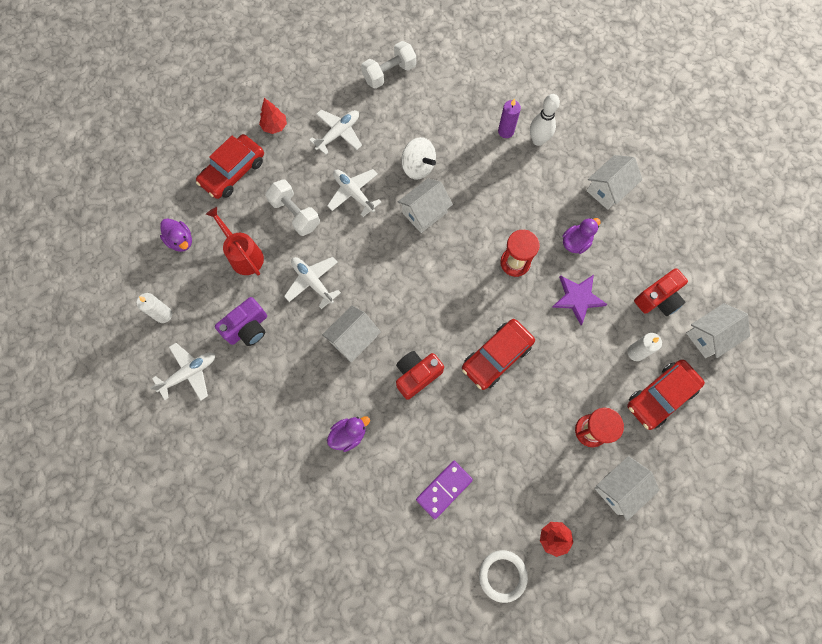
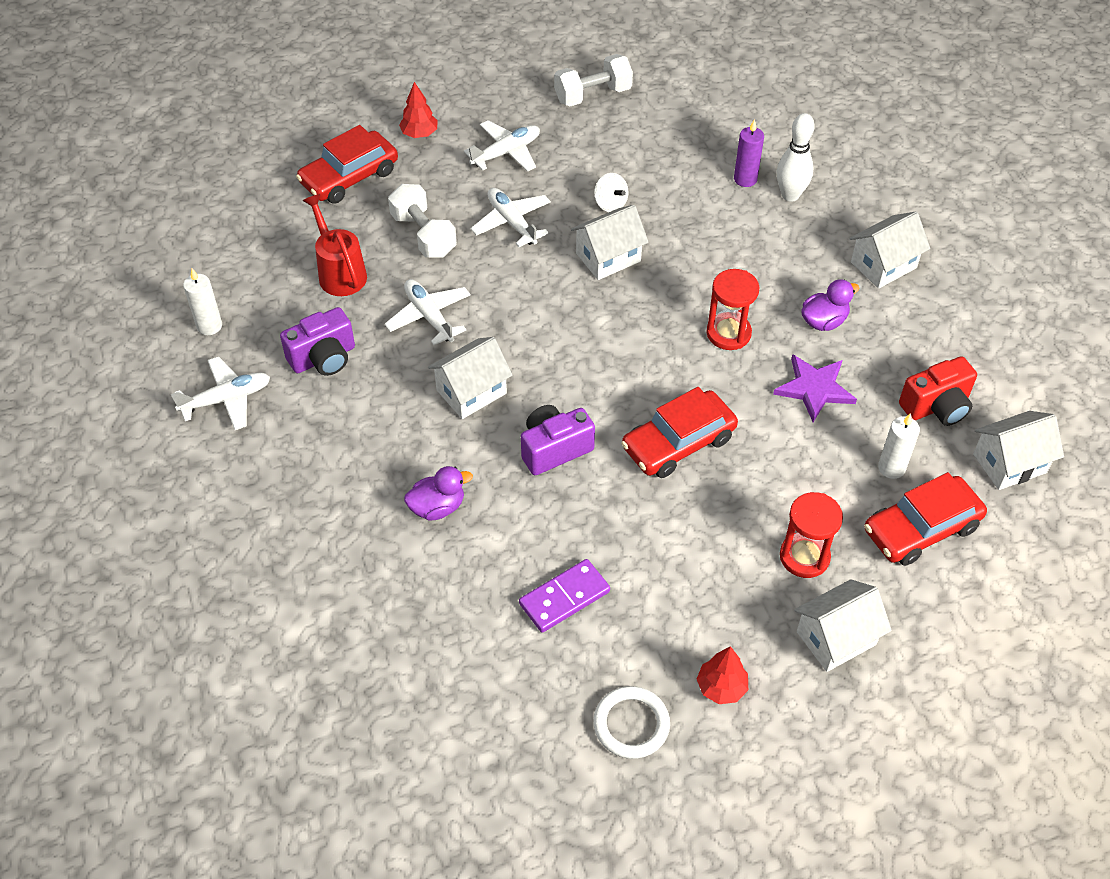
camera: 10 degrees right, 20 degrees down
purple duck [160,218,192,252] -> none
red camera [396,351,444,400] -> purple camera [521,405,595,475]
white spinning top [401,137,436,180] -> white spinning top [594,173,629,212], size x0.66

